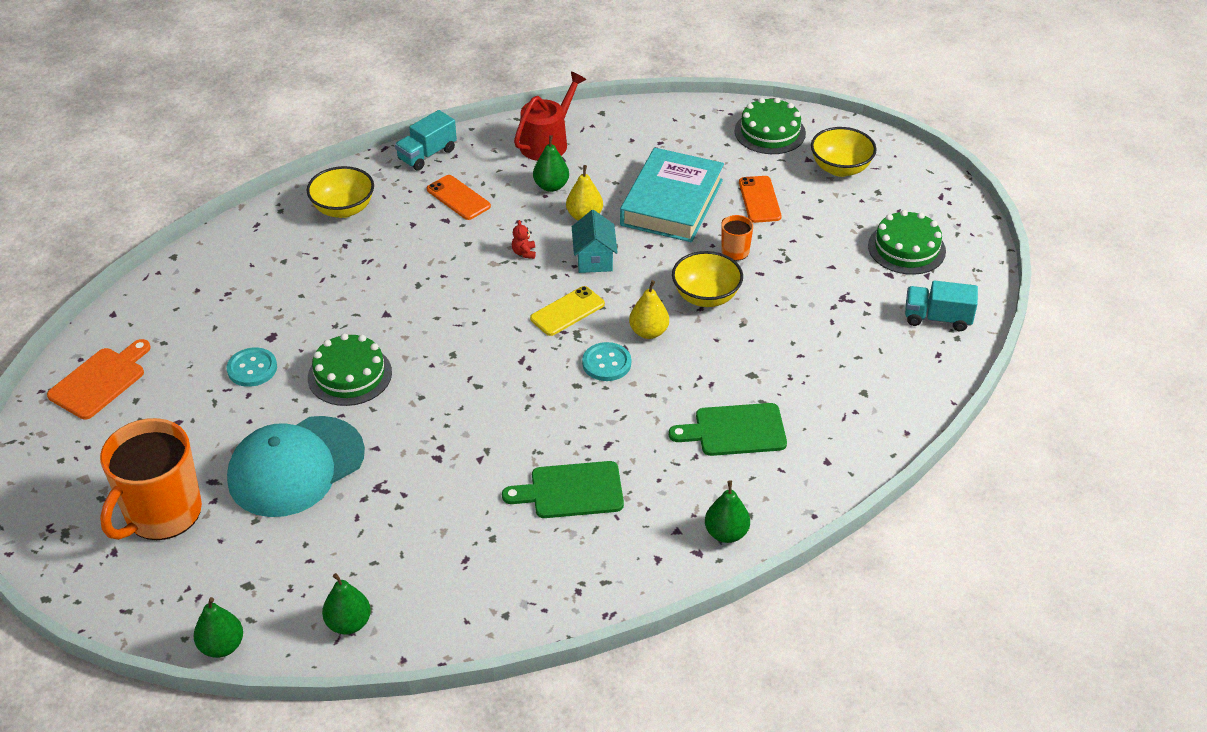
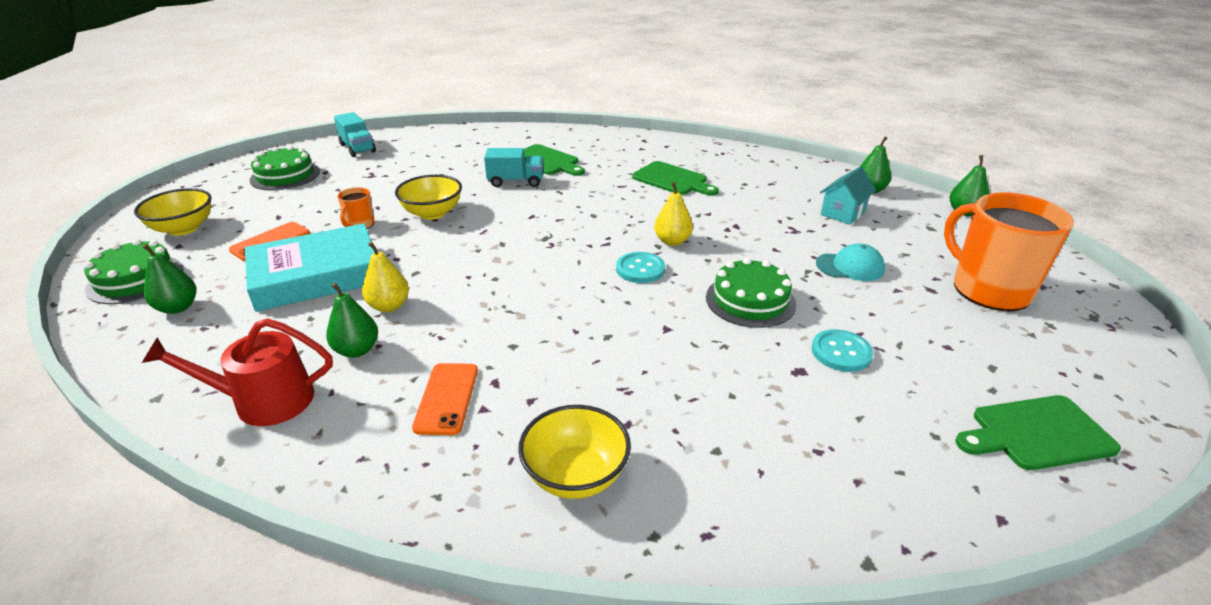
camera: 135 degrees left, 10 degrees down
orange cutting board [47,339,151,419] -> green cutting board [956,395,1121,470]
orange mug [100,418,202,540] -> orange mug turned 105 degrees counterclockwise [944,192,1074,311]
turquoise cap [227,416,365,517] -> turquoise cap [816,243,885,281], size x0.50
turquoise truck [395,110,457,171] -> turquoise truck moved to [484,148,543,187]
red teddy bear [512,220,536,259] -> none
yellow phone [530,286,605,336] -> none
turquoise house [572,210,618,273] -> turquoise house moved to [820,167,876,225]
turquoise button [582,342,631,381] -> turquoise button moved to [616,252,665,283]
yellow pear [629,280,669,339] -> yellow pear moved to [654,182,693,246]
green pear [705,480,750,543] -> green pear moved to [142,244,196,314]

